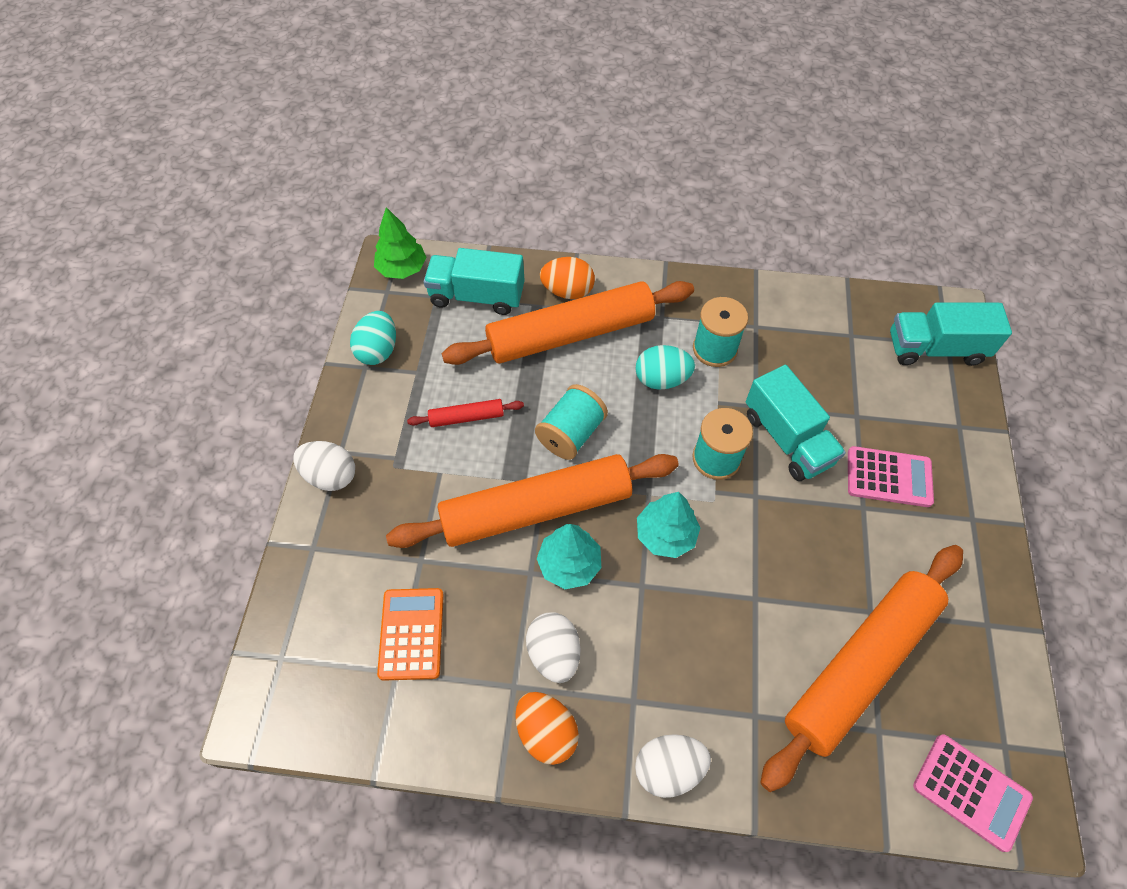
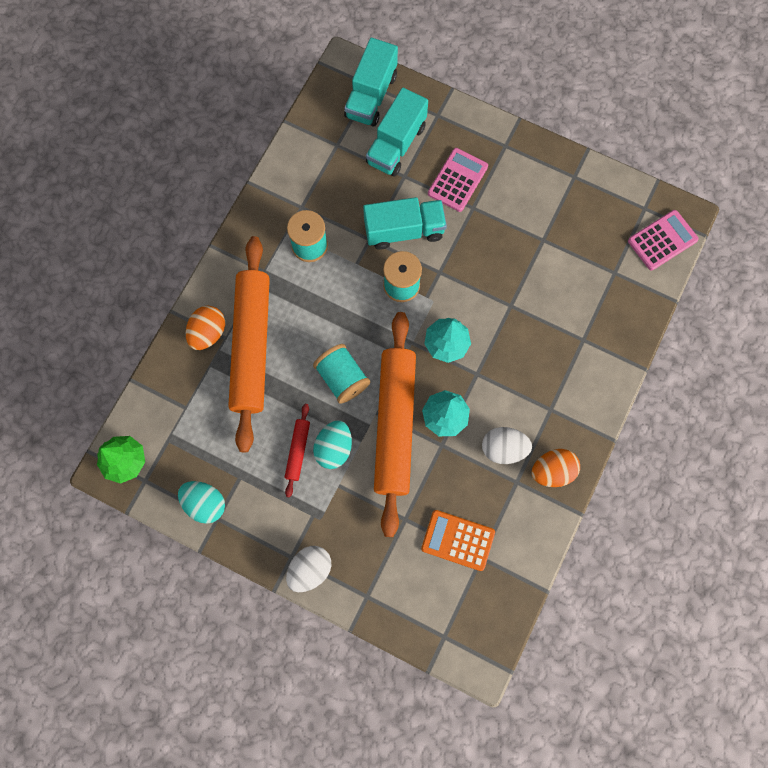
camera: 70 degrees left, 15 degrees up
turquoise truck [424,248,525,315] -> turquoise truck moved to [366,88,428,176]
turquoise egg [635,345,695,390] -> turquoise egg moved to [313,420,352,469]
white egg [635,734,711,798] -> none
orange rolling pin [760,545,963,792] -> none

